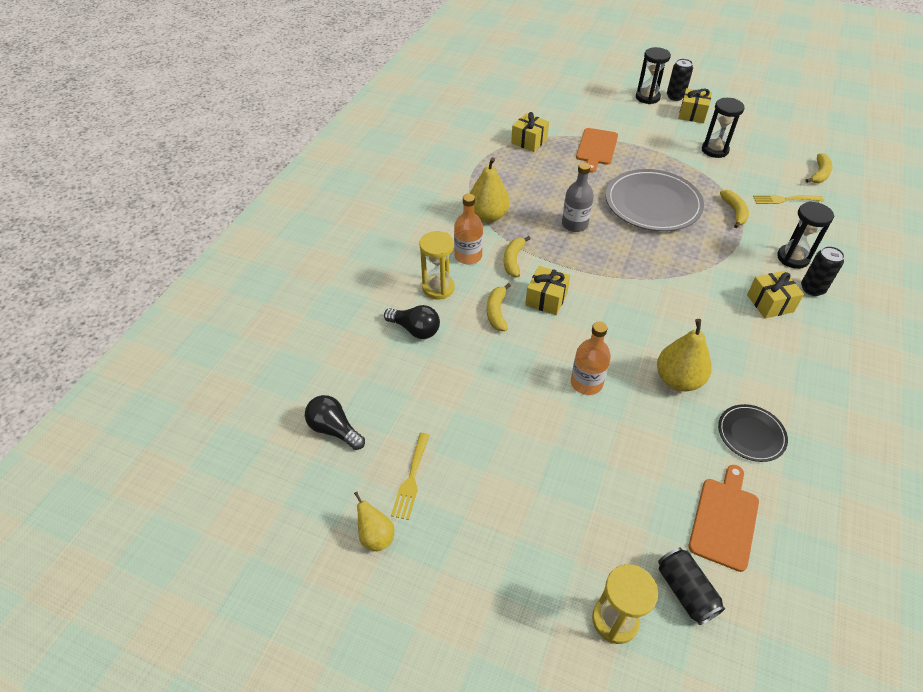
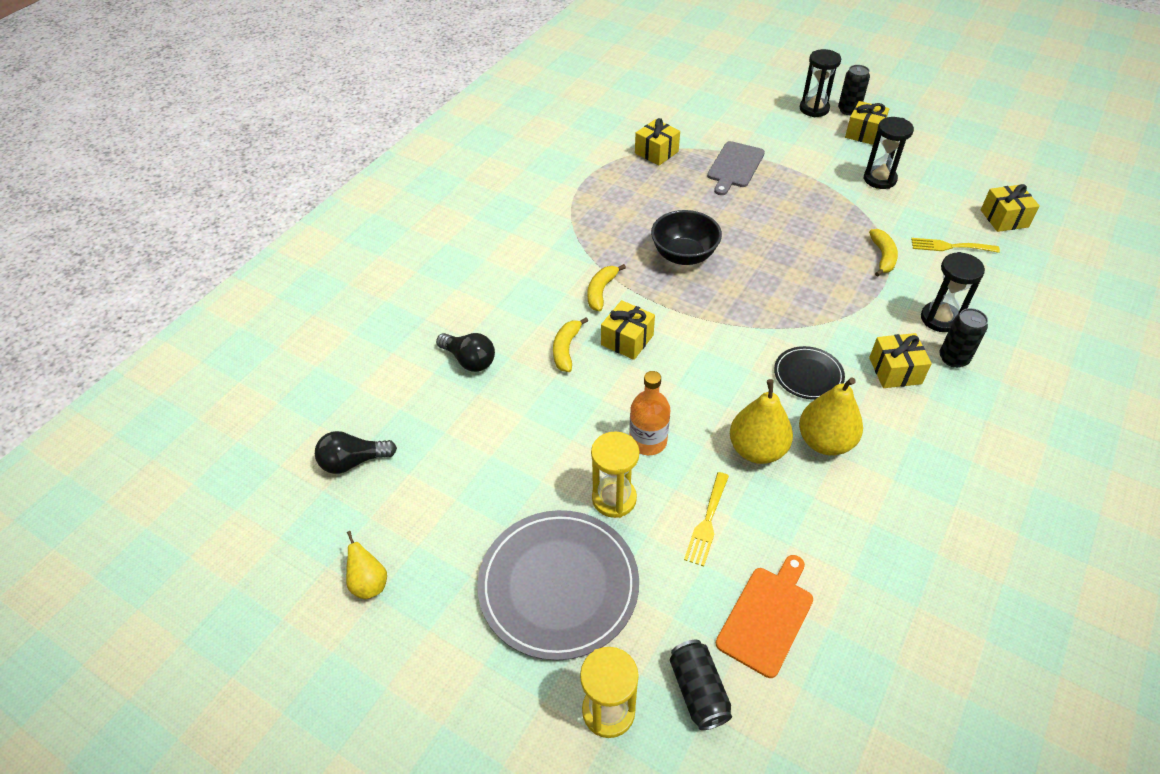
camera: 10 degrees right, 0 degrees up
black light bulb [305,395,365,450] -> black light bulb turned 60 degrees counterclockwise [315,431,397,474]
yellow fork [391,433,430,520] -> yellow fork moved to [684,472,729,566]
yellow hourglass [420,231,455,299] -> yellow hourglass moved to [591,431,639,518]
orange bottle [454,194,483,264] -> none
yellow pear [470,157,510,223] -> yellow pear moved to [799,377,863,455]
grey bottle [562,162,594,232] -> black bowl [651,210,722,265]
orange cutting board [576,128,618,173] -> grey cutting board [707,141,765,195]
grey plate [606,169,704,231] -> grey plate moved to [478,510,639,660]
black plate [718,404,788,462] -> black plate moved to [774,346,845,400]
yellow banana [806,153,833,183] -> yellow gift [981,184,1040,232]

